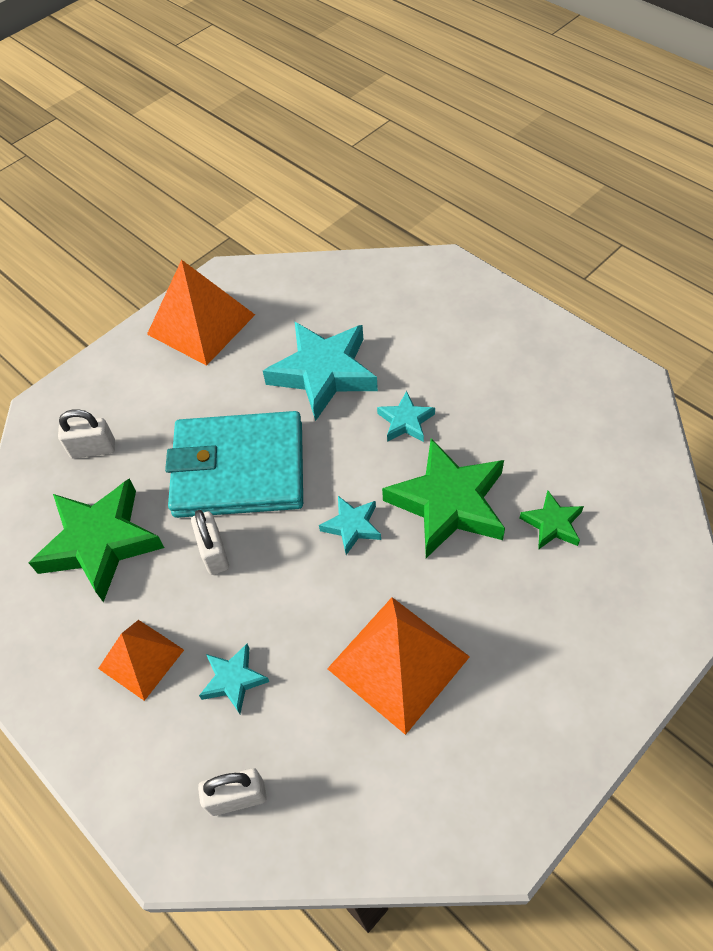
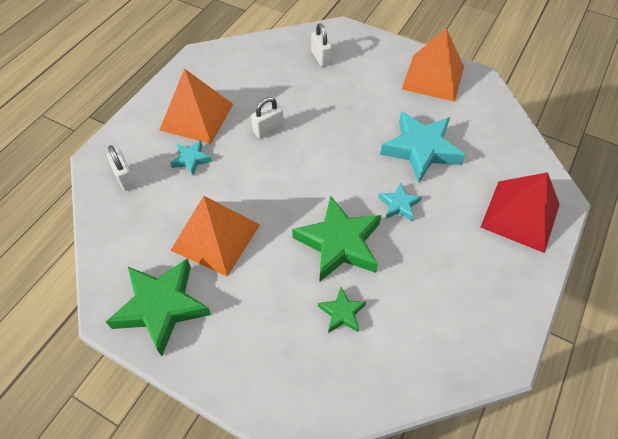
camera: 70 degrees right, 0 degrees up
green star [29,478,164,602] -> green star moved to [106,259,211,356]
orange pyramid [98,620,184,701] -> orange pyramid [159,68,233,144], size x1.62
turquoise wallet [165,411,303,518] -> none
turquoise star [319,496,381,555] -> none
none -> red pyramid [481,172,560,253]

